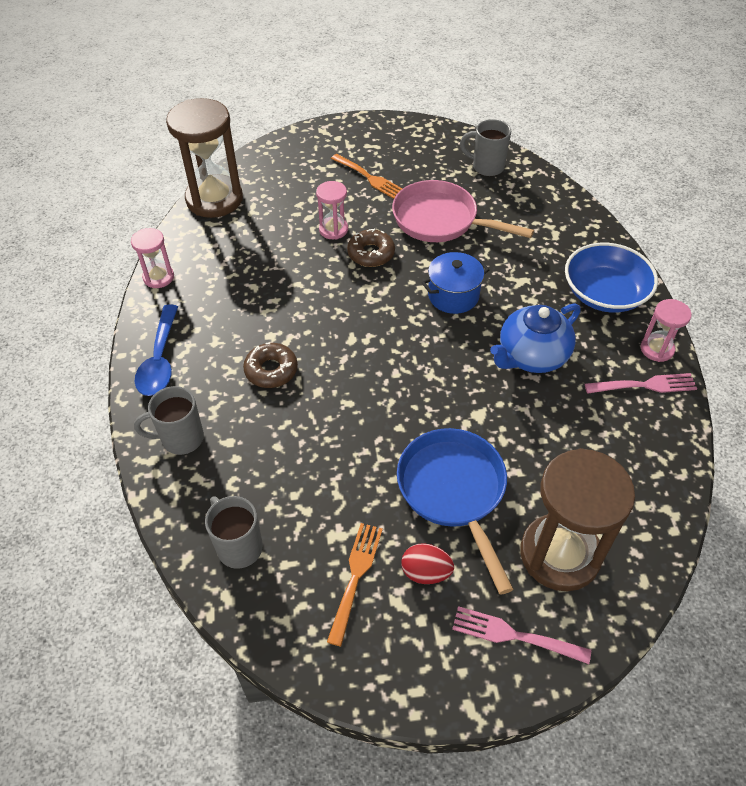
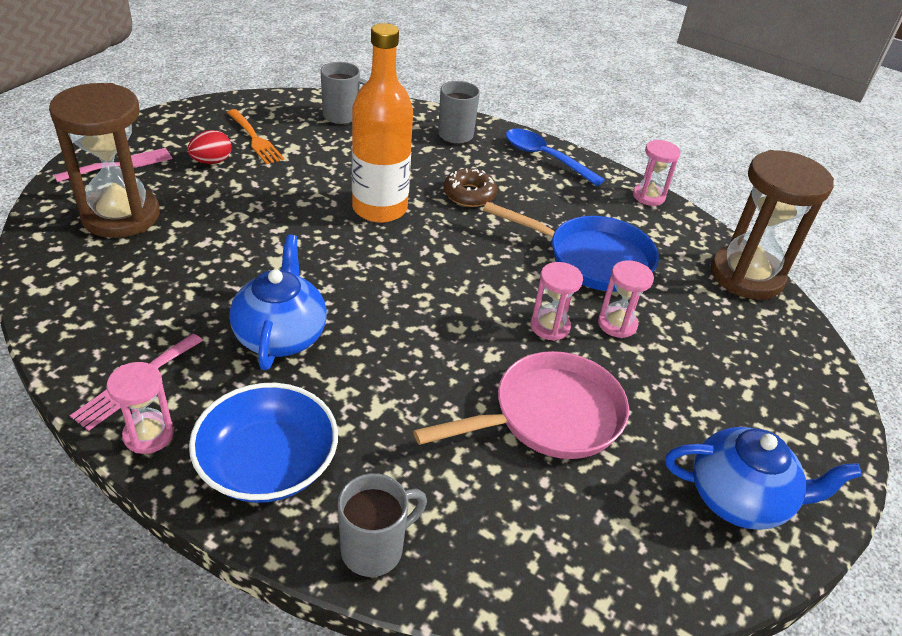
camera: 125 degrees right, 10 degrees down
orange fork [331,154,402,199] -> none
brown donut [347,229,395,267] -> pink hourglass [530,262,583,341]
blue pan [397,428,513,595] -> blue pan moved to [483,202,659,292]
blue pot [421,252,489,314] -> none
grey mug [460,119,511,176] -> grey mug moved to [338,473,427,577]
none -> orange bottle [352,23,413,223]
none -> blue teapot [665,427,862,530]

